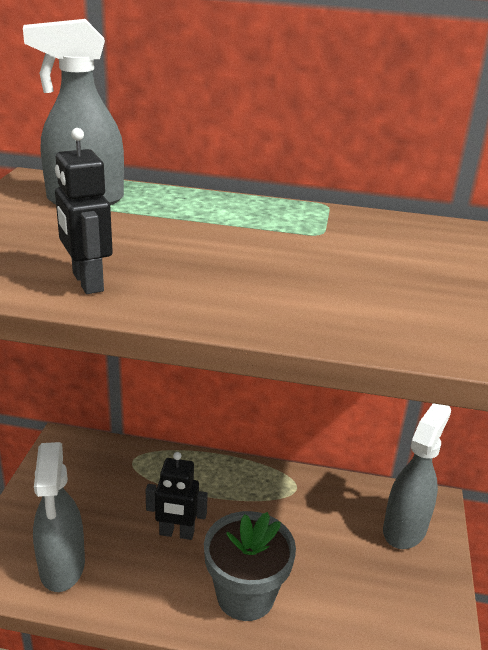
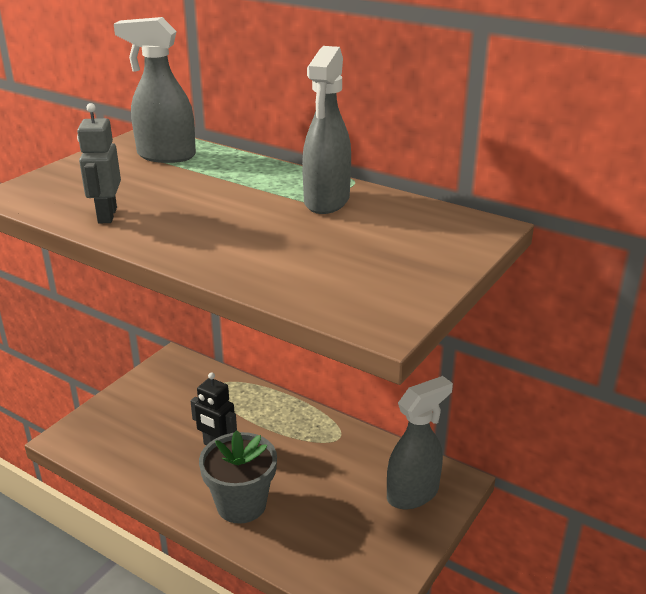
camera: 25 degrees right, 0 degrees up
grey spray bottle [33,442,85,592] -> grey spray bottle moved to [302,46,351,214]
black robot [55,128,113,294] -> grey robot [77,103,121,223]

